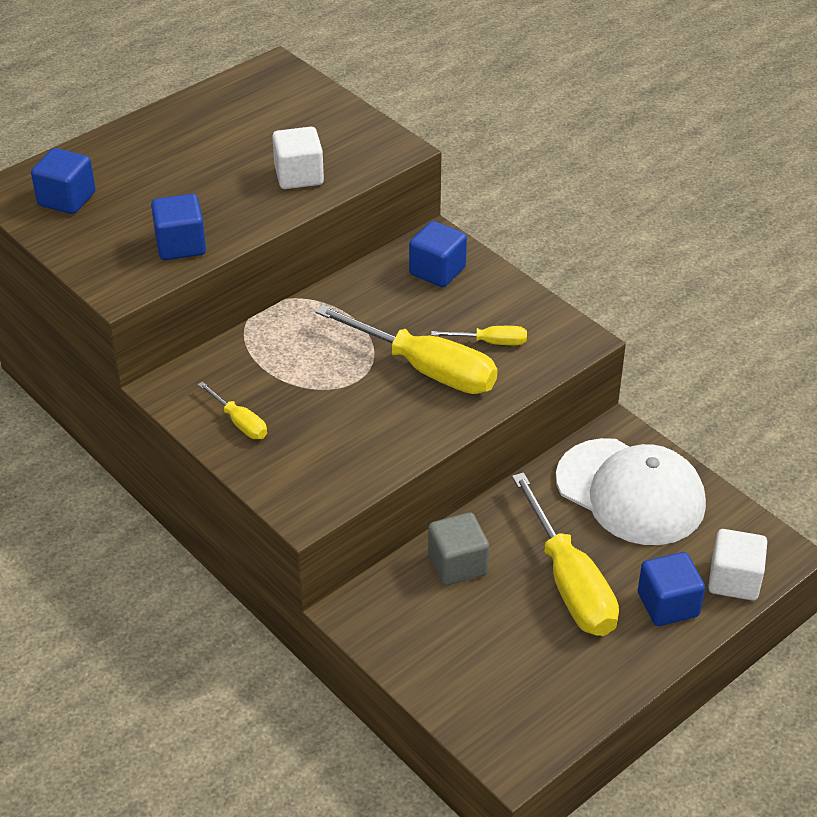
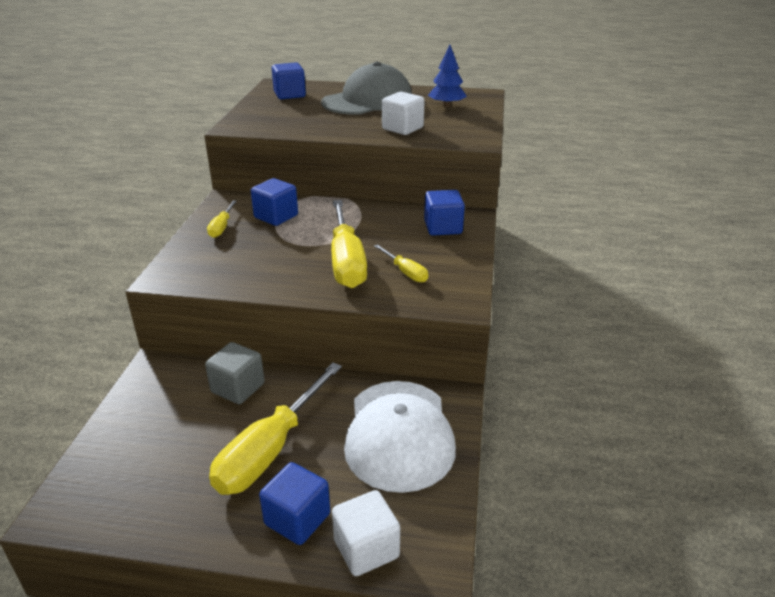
camera: 50 degrees right, 10 degrees down
blue cube [151,194,206,260] -> blue cube moved to [251,178,298,226]
none -> grey cap [321,62,412,115]
none -> blue tree [428,45,467,107]

